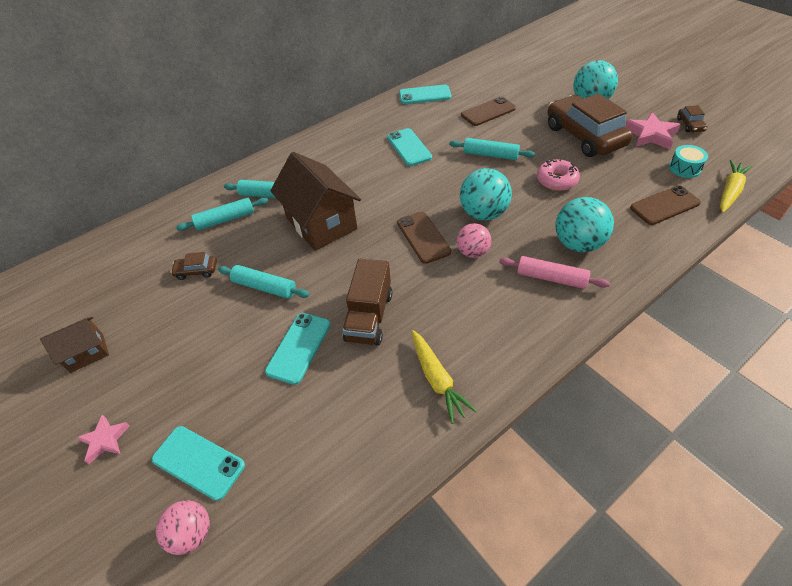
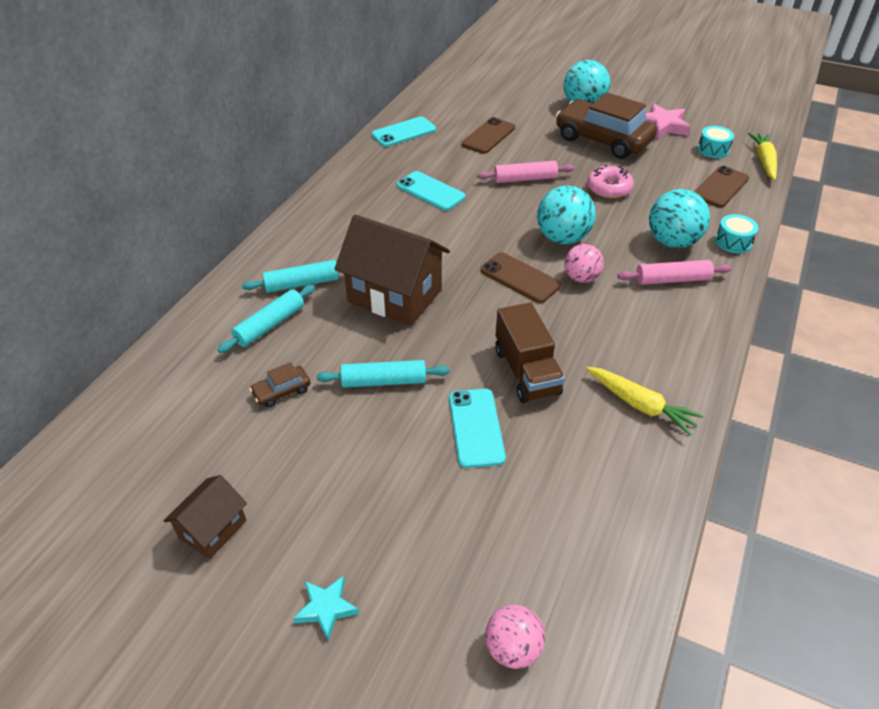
camera: 30 degrees left, 5 degrees down
pink star [76,415,130,464] -> turquoise star [293,576,359,640]
turquoise phone [152,426,245,501] -> none
turquoise rolling pin [449,138,535,160] -> pink rolling pin [477,161,574,183]
brown car [677,105,708,132] -> none
none -> turquoise drum [715,214,759,253]

